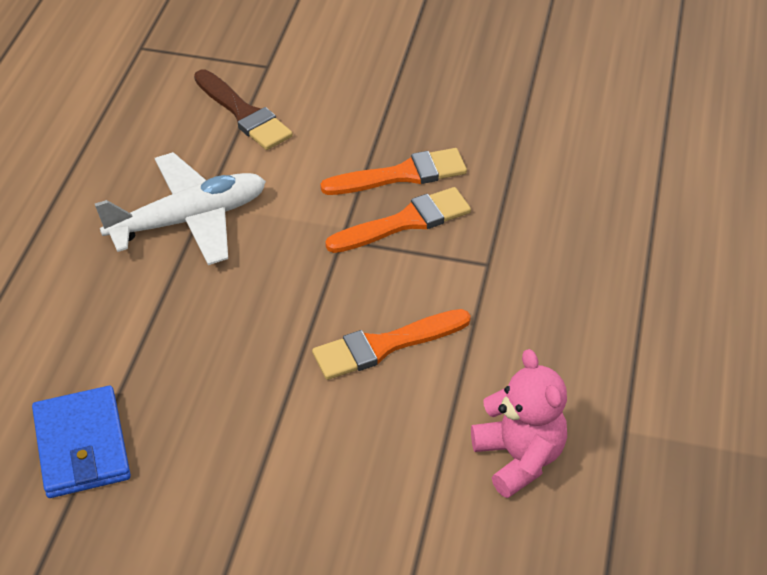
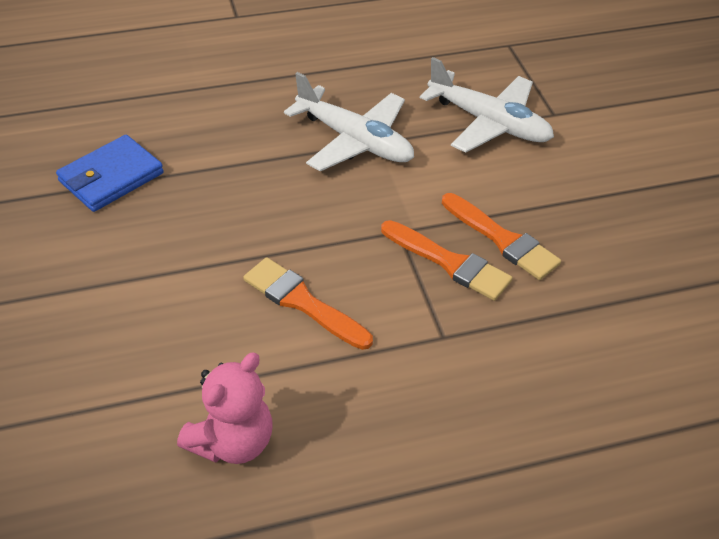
camera: 60 degrees right, 0 degrees up
brown brush [194,69,293,150] -> white plane [420,57,554,153]

